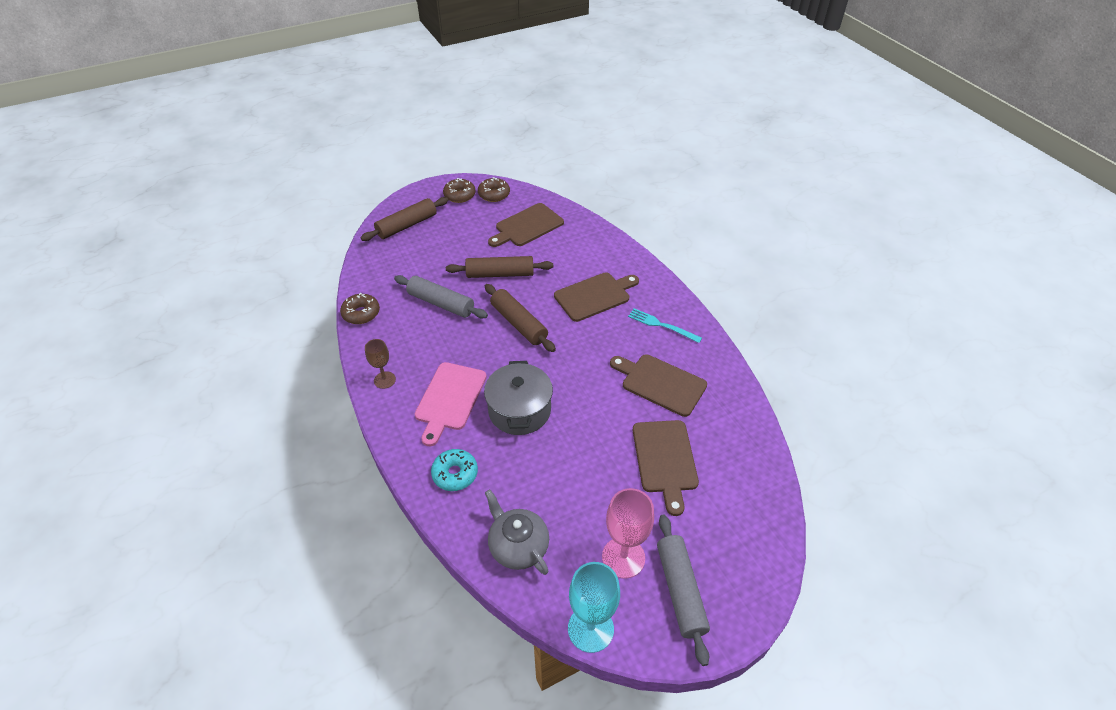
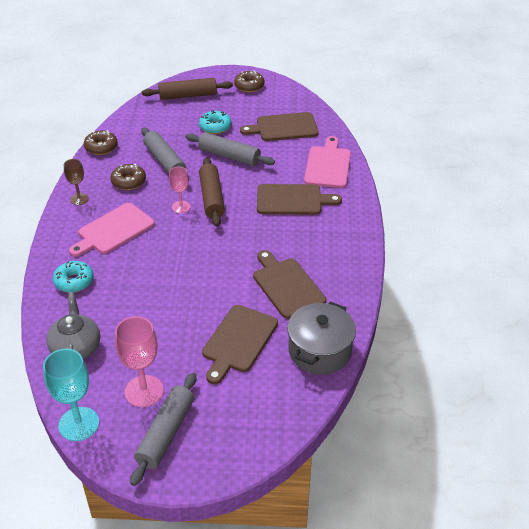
camera: 30 degrees right, 5 degrees down
brown rolling pin [446,256,553,278] -> grey rolling pin [185,132,275,166]
brown donut [478,177,510,202] -> brown donut moved to [110,164,146,190]
grey pot [484,361,553,435] -> grey pot moved to [287,302,356,374]
turquoise fork [628,308,702,343] -> none
none -> pink goblet [169,167,191,213]
none -> turquoise donut [199,110,231,134]
none -> pink cutting board [304,136,351,188]

